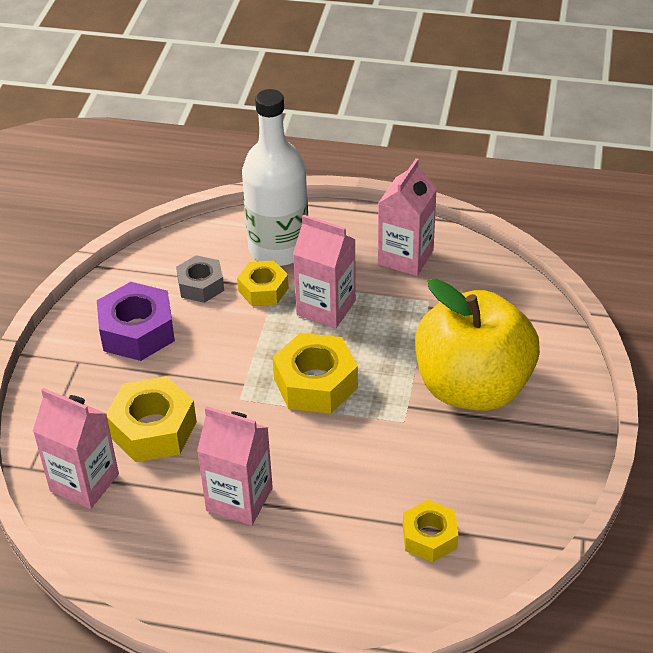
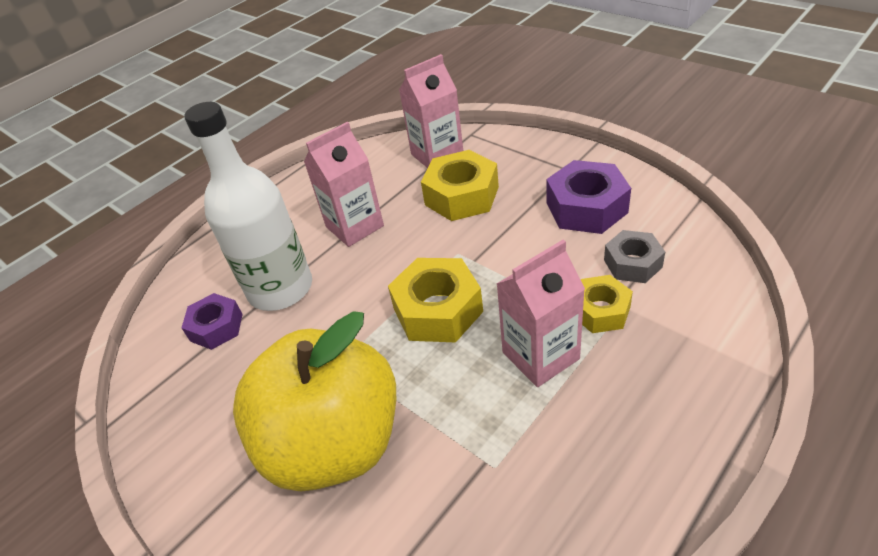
camera: 125 degrees right, 0 degrees up
white bottle [242,89,308,266] -> white bottle moved to [184,102,312,311]
pink carton [378,158,437,276] -> none
yellow nut [403,500,458,562] -> purple nut [182,293,243,350]

